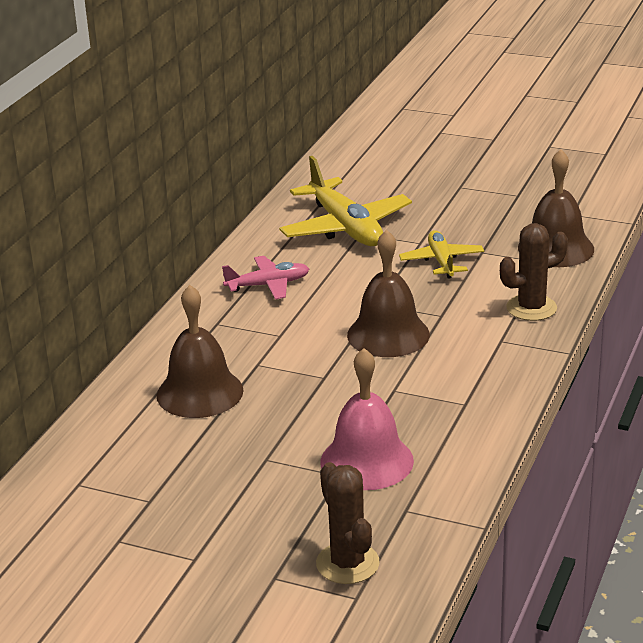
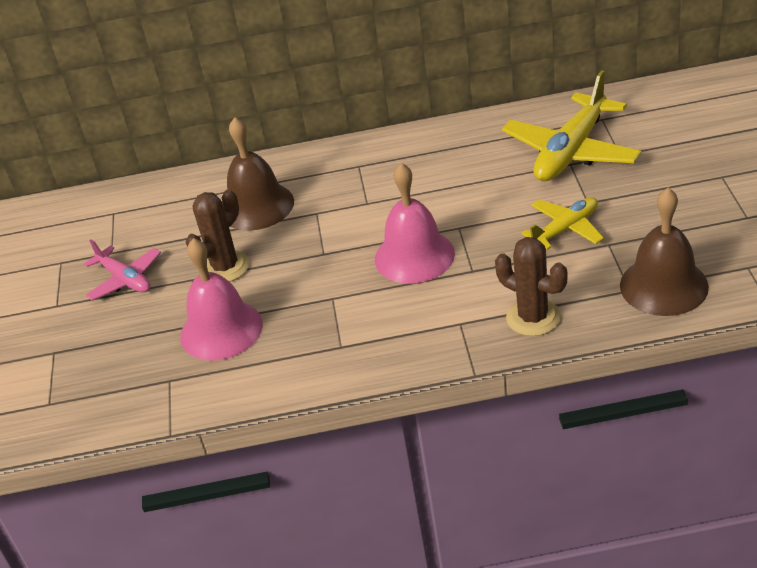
camera: 65 degrees right, 10 degrees up
pink plane [222,256,309,299] -> pink plane moved to [84,240,161,300]
brown cactus [316,462,380,584] -> brown cactus moved to [186,190,249,282]
brown bell [347,230,430,357] -> pink bell [375,163,455,284]

